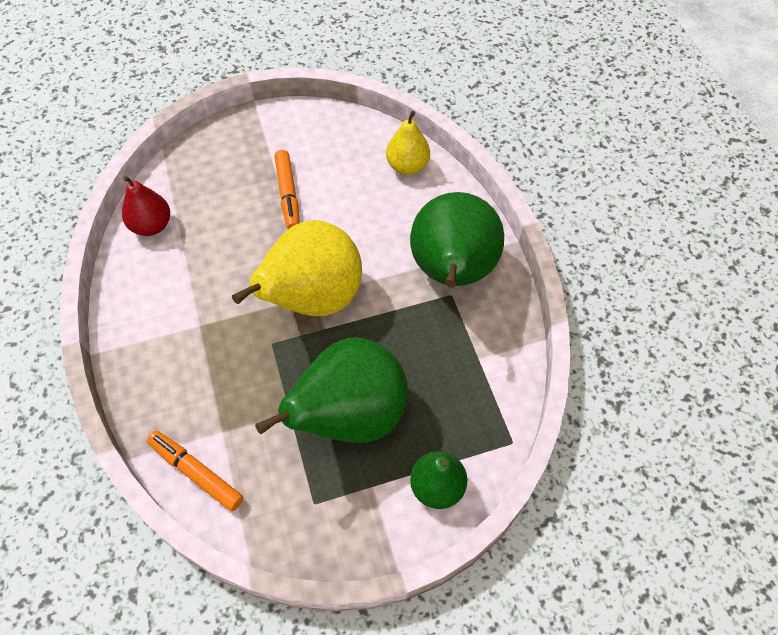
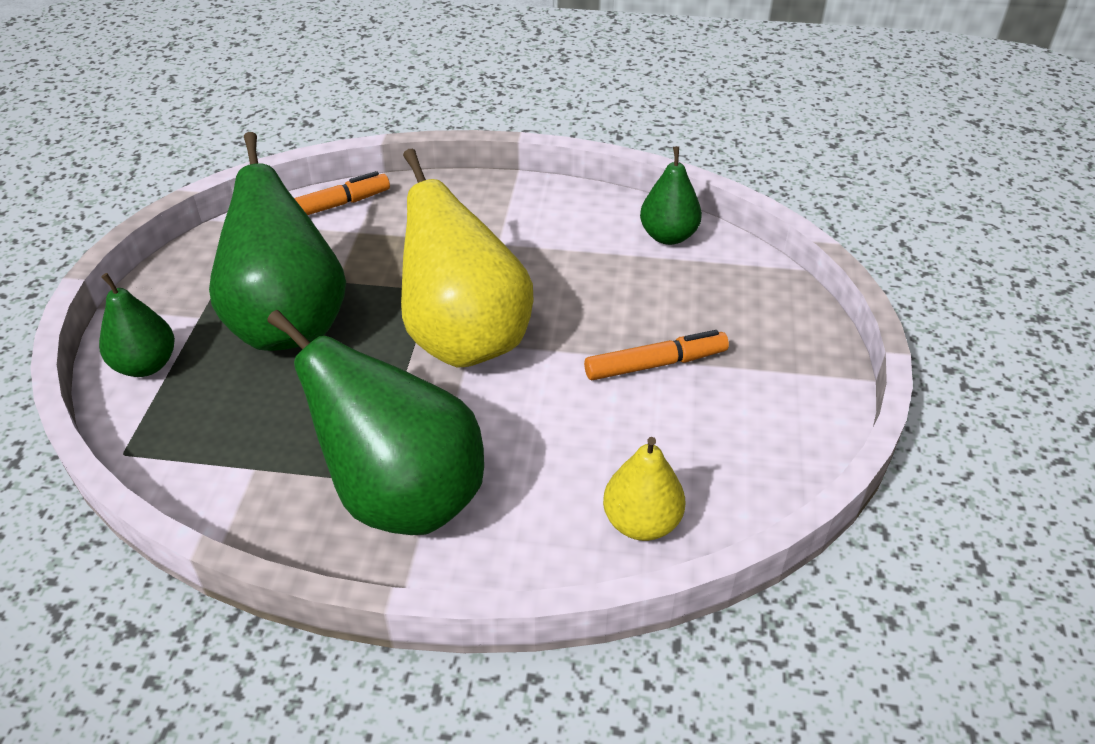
camera: 115 degrees right, 15 degrees down
red pear [122,176,170,236] -> green pear [640,146,702,245]
orange marker [274,150,300,229] -> orange marker turned 150 degrees clockwise [584,330,729,380]

